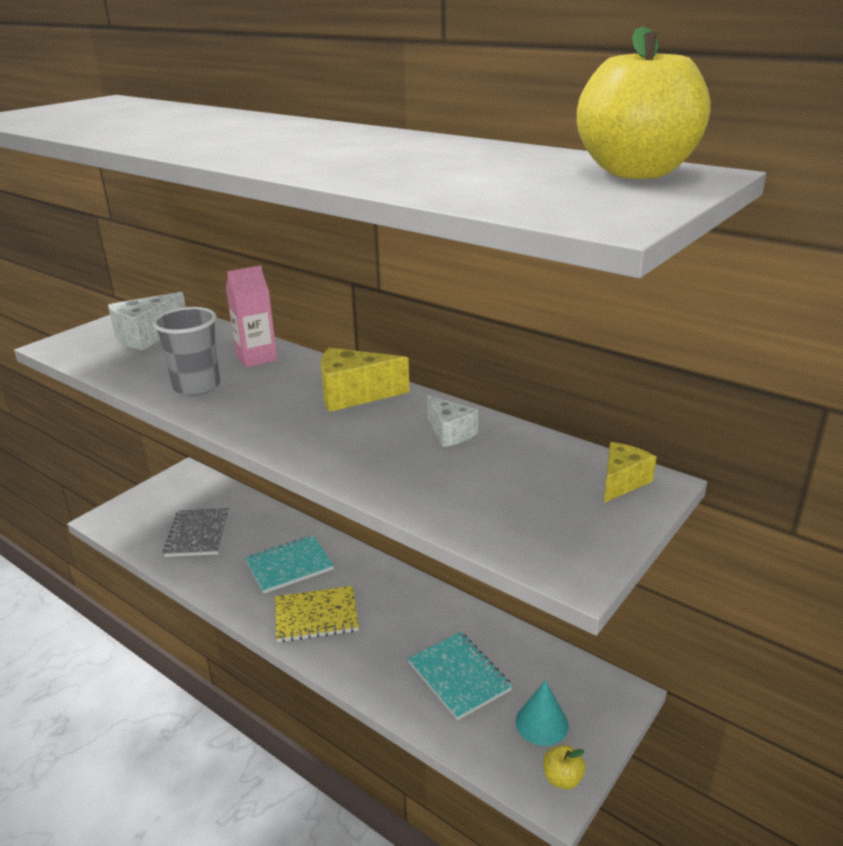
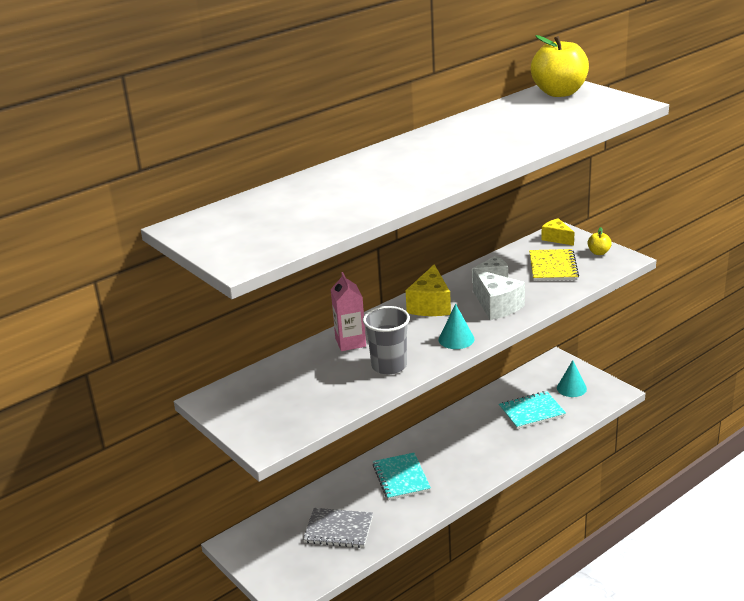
camera: 75 degrees left, 0 degrees up
white cheese [108,292,186,350] -> white cheese moved to [473,268,525,320]
yellow notebook [275,586,359,642] -> yellow notebook moved to [529,249,579,281]
yellow apple [543,745,586,789] -> yellow apple moved to [588,227,612,255]
none -> turquoise cone [439,304,474,349]

